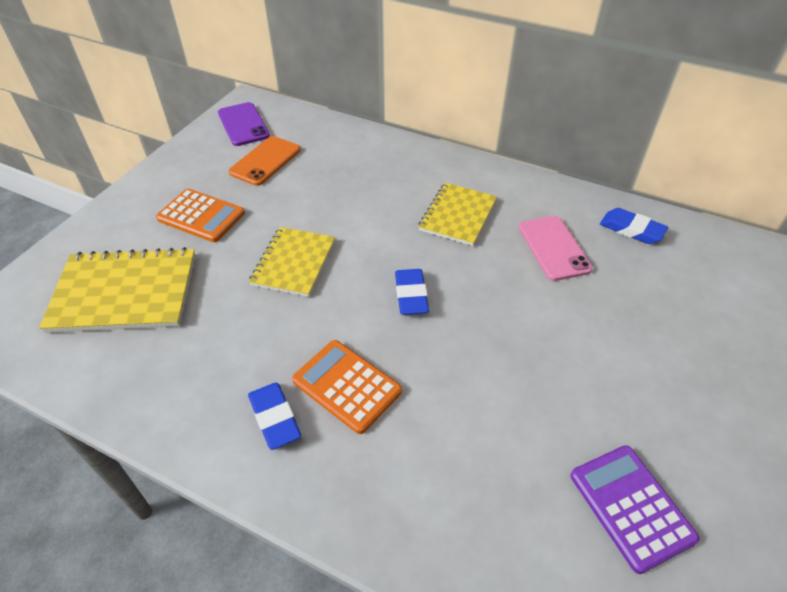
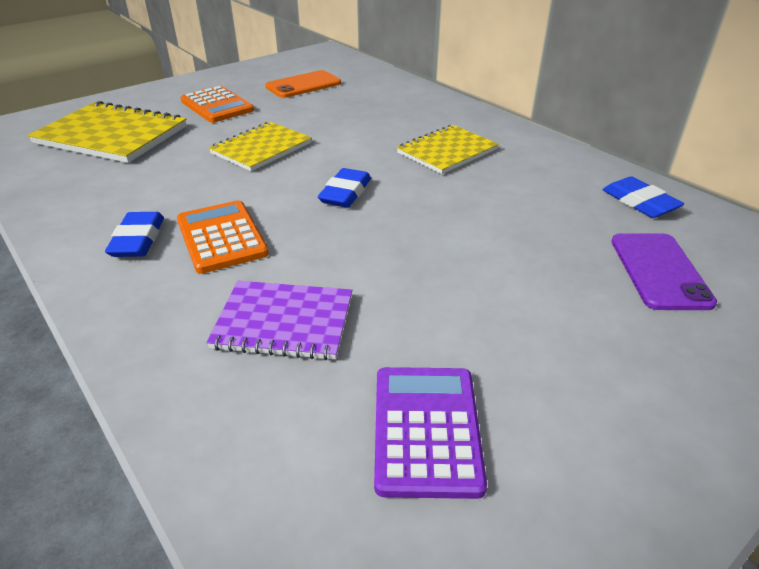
camera: 25 degrees right, 10 degrees down
purple phone [218,102,270,146] -> purple phone moved to [611,233,717,310]
pink phone [519,216,593,281] -> none
none -> purple notebook [206,281,352,360]

